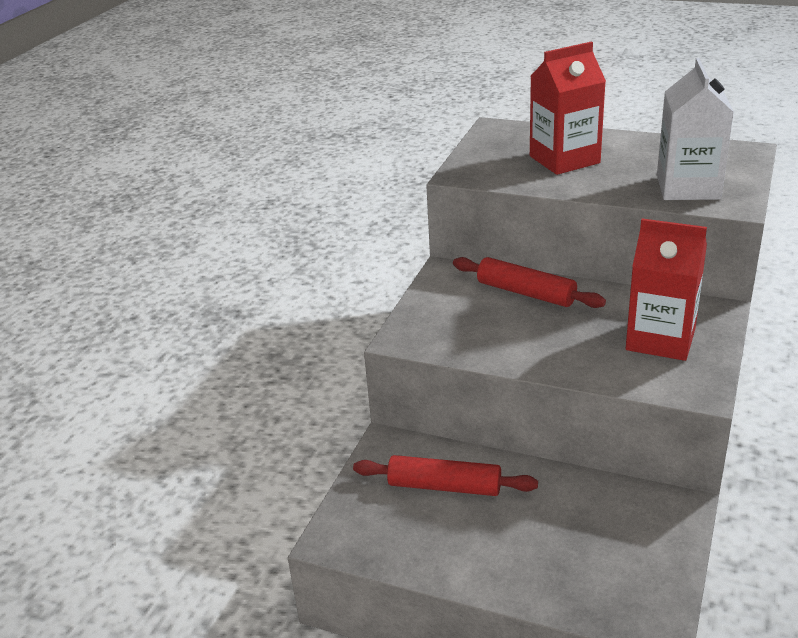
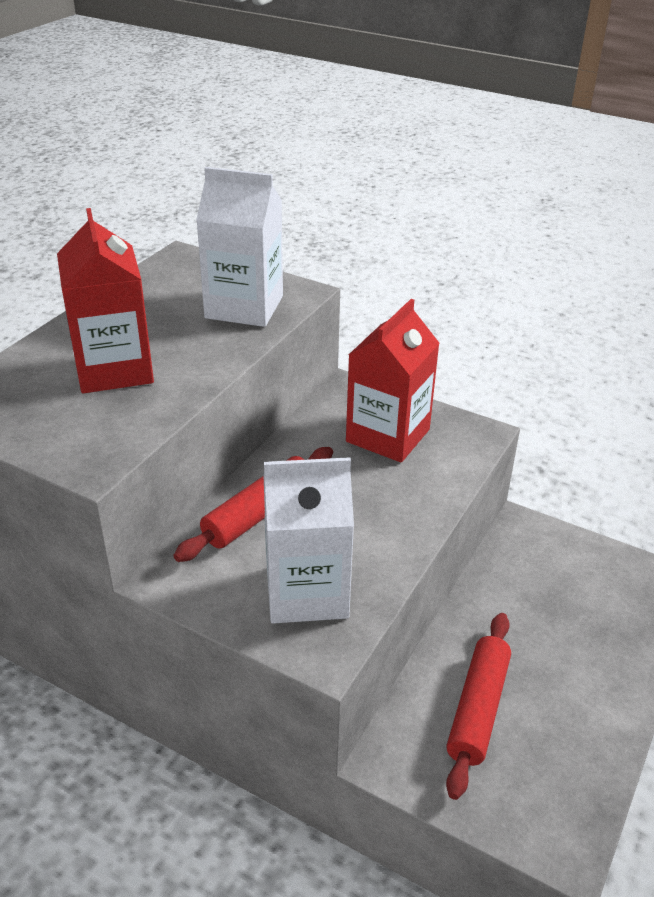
camera: 85 degrees left, 5 degrees up
none -> white carton [263,457,354,623]

